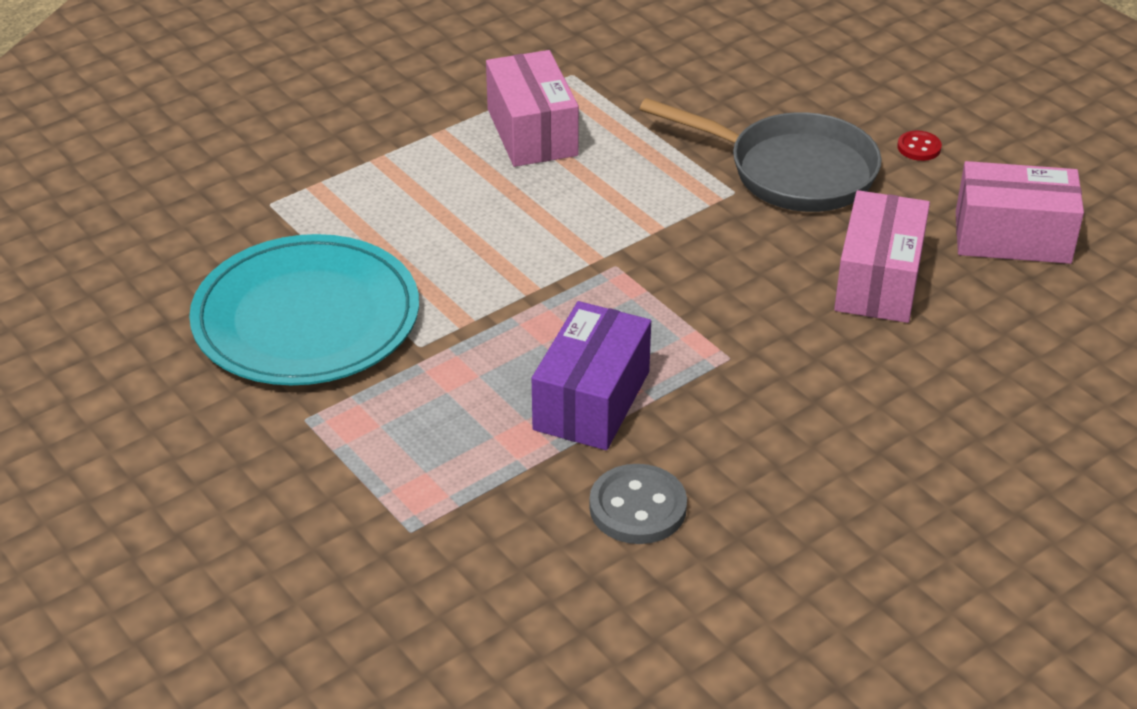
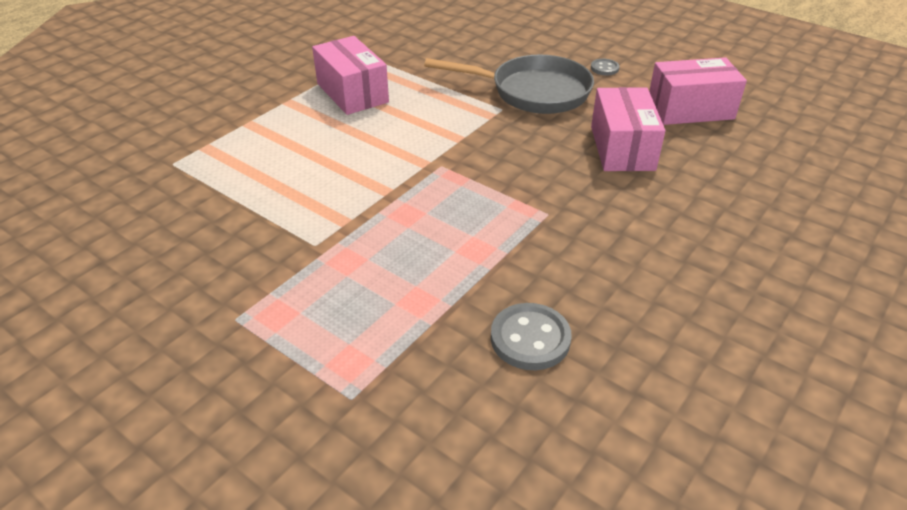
camera: 15 degrees left, 0 degrees up
turquoise plate [189,234,419,385] -> none
purple box [532,301,651,450] -> none
red button [897,131,942,161] -> grey button [591,59,620,76]

